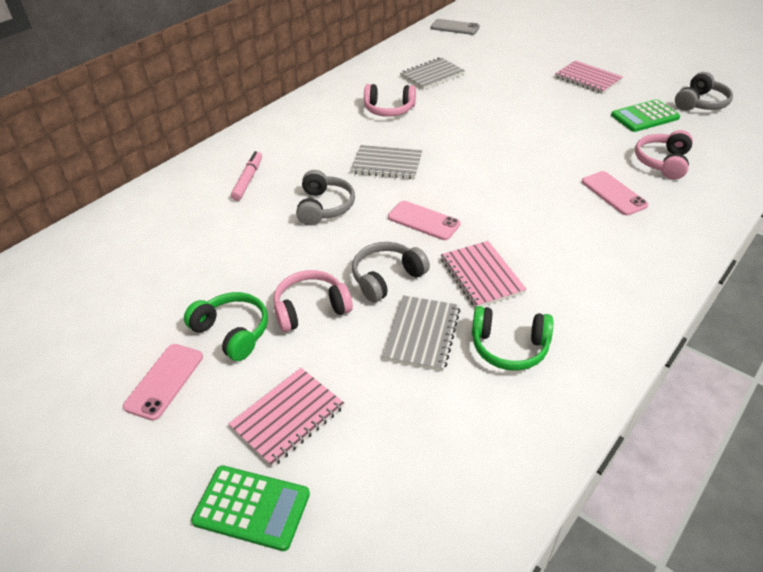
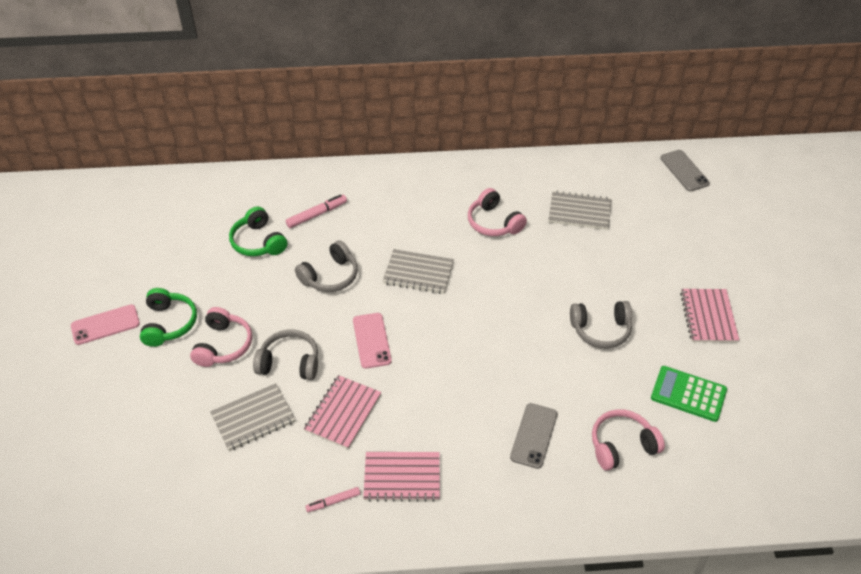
camera: 45 degrees right, 5 degrees up
green calculator [191,465,310,551] -> none
pink notebook [228,368,344,467] -> pink notebook moved to [363,452,440,502]
pink headphones [273,270,353,332] -> pink headphones turned 75 degrees clockwise [190,307,252,367]
grey notebook [351,145,422,179] -> grey notebook turned 45 degrees counterclockwise [383,249,454,294]
green headphones [472,306,553,371] -> green headphones moved to [229,206,287,256]
pink phone [582,171,648,216] -> grey phone [510,403,558,469]
grey headphones [675,72,733,111] -> grey headphones moved to [570,301,632,349]
none -> pink marker [305,487,360,512]

